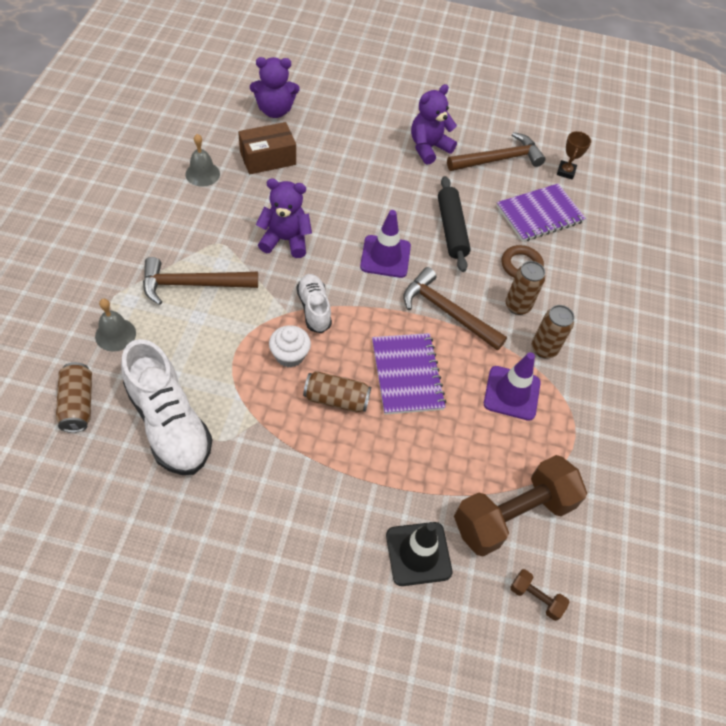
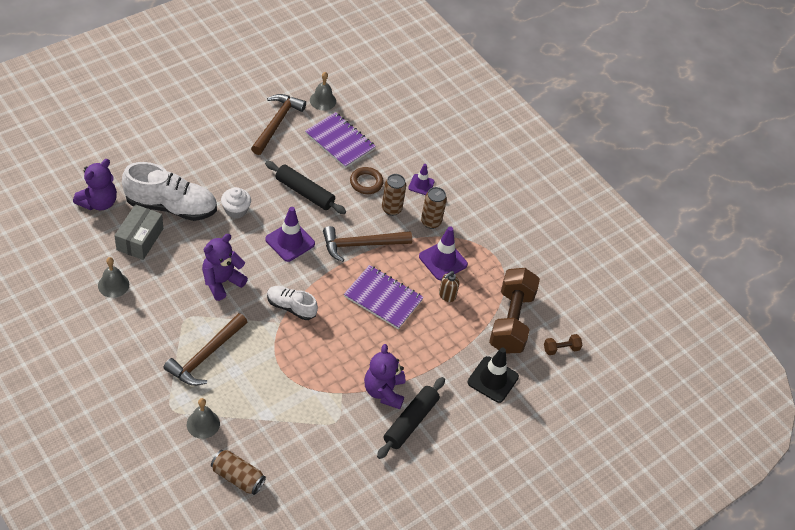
camera: 50 degrees left, 5 degrees down
white shoe [121,339,212,475] -> white shoe moved to [122,162,217,221]
brown box [238,122,296,174] -> grey box [114,204,163,260]
white cupcake [269,325,311,368] -> white cupcake moved to [221,187,251,219]
brown can [303,371,371,412] -> none
purple teddy bear [411,84,457,165] -> purple teddy bear moved to [364,344,405,409]
purple notebook [497,184,586,242] -> purple notebook turned 60 degrees counterclockwise [305,112,376,168]
brown trophy [557,131,591,180] -> grey bell [310,72,336,111]
none -> black rolling pin [377,377,445,459]
none -> purple traffic cone [408,164,435,195]
none -> brown soap dispenser [439,271,459,302]

